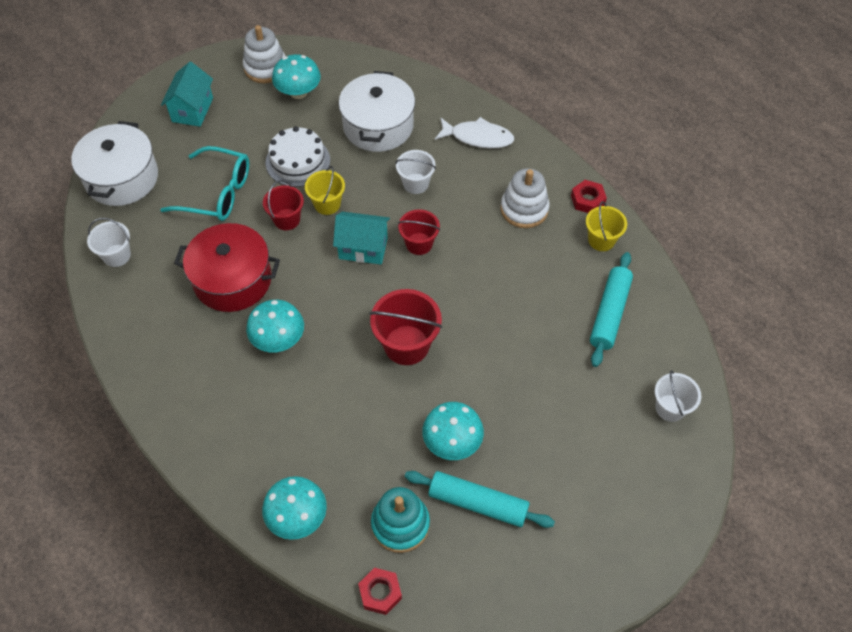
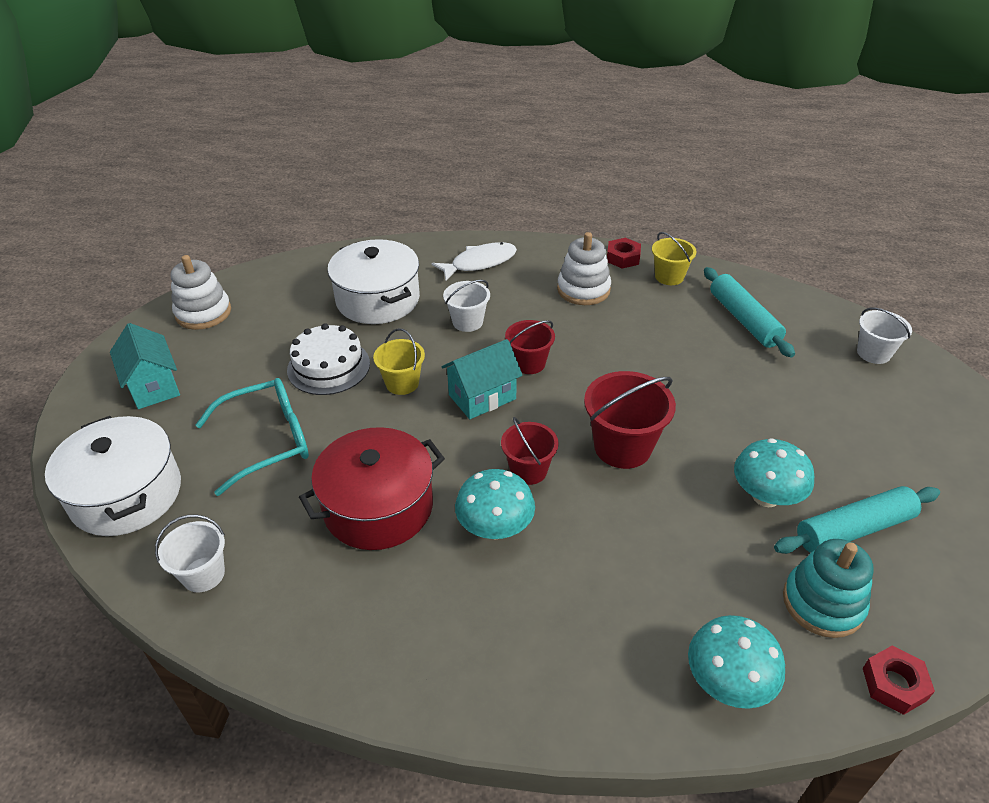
camera: 40 degrees left, 15 degrees down
red bucket [263,180,304,230] -> red bucket moved to [501,417,559,485]
turquoise mushroom [272,54,321,99] -> none

